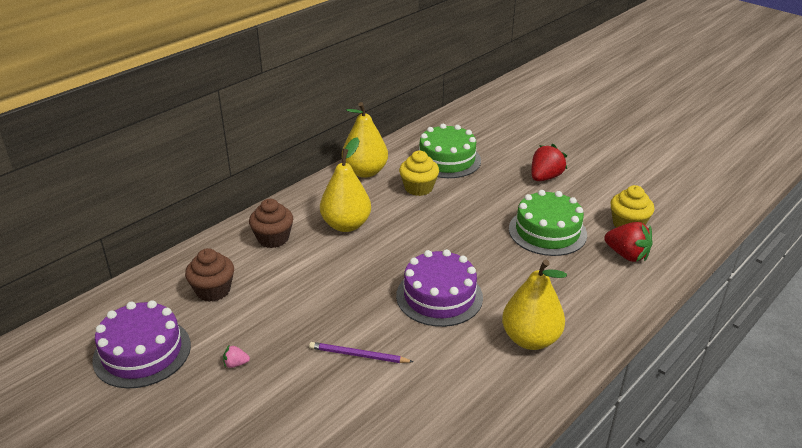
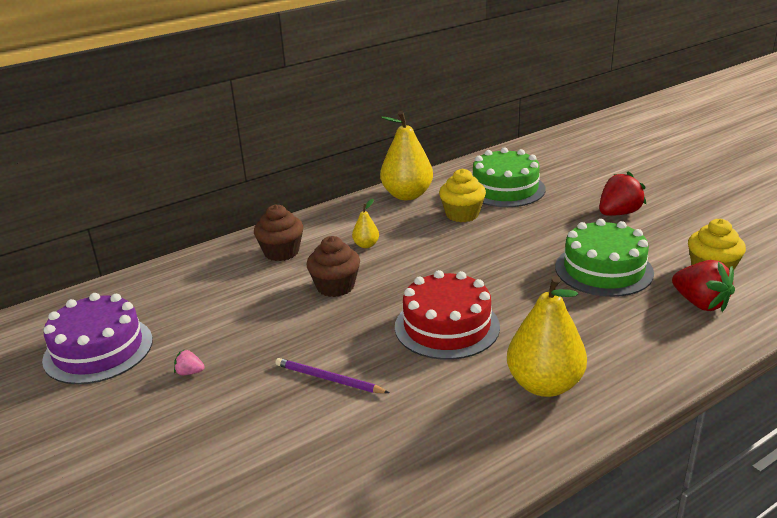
camera: 15 degrees right, 5 degrees down
brown cupcake [185,248,234,302] -> brown cupcake moved to [306,236,360,297]
yellow pear [320,137,371,232] -> yellow pear [352,199,379,248], size x0.46
purple cake [396,249,483,327] -> red cake [395,270,500,360]

